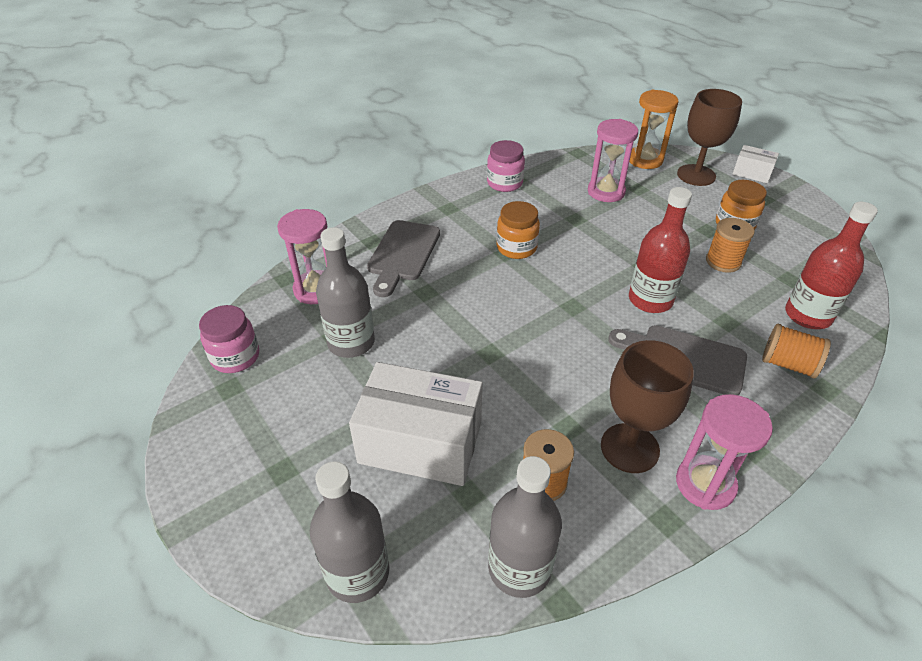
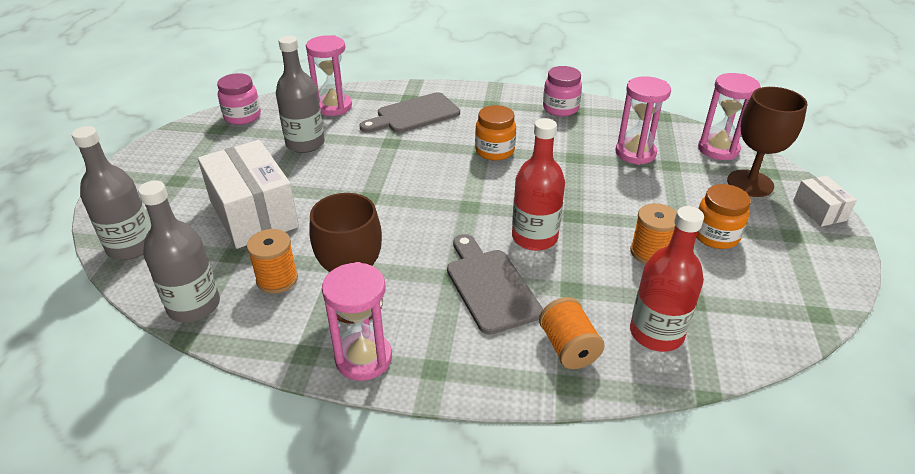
camera: 45 degrees right, 5 degrees down
orange hourglass [629,90,679,169] -> pink hourglass [698,73,760,160]

